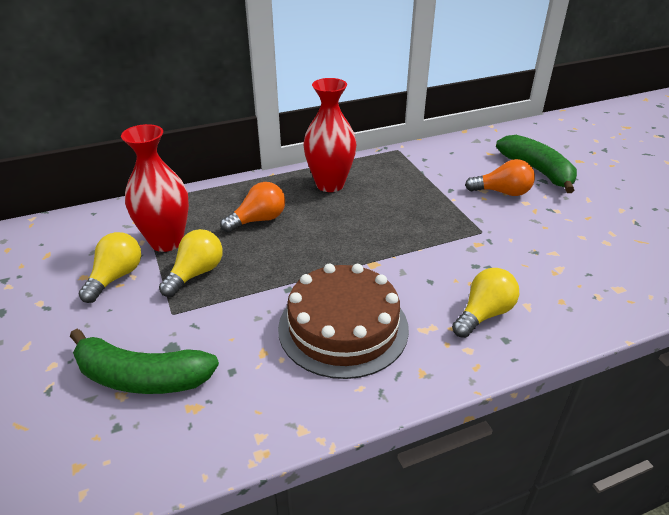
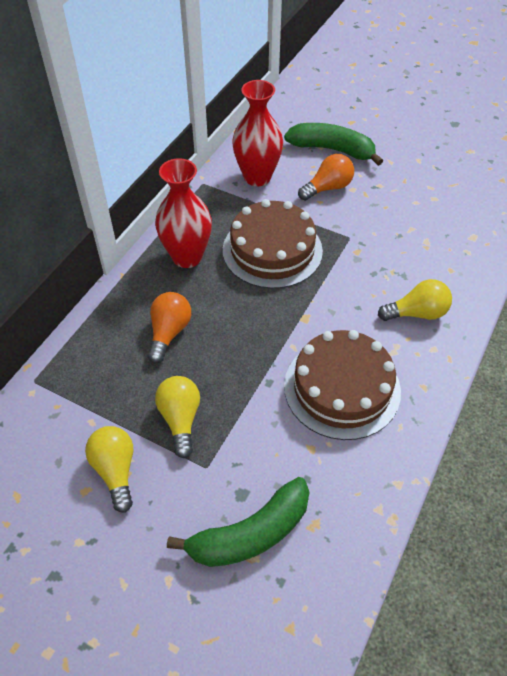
camera: 40 degrees left, 15 degrees up
red vase [121,124,189,252] -> red vase moved to [232,80,283,186]
yellow light bulb [452,268,519,338] -> yellow light bulb turned 75 degrees clockwise [378,279,452,321]
none -> brown cake [223,199,323,289]

